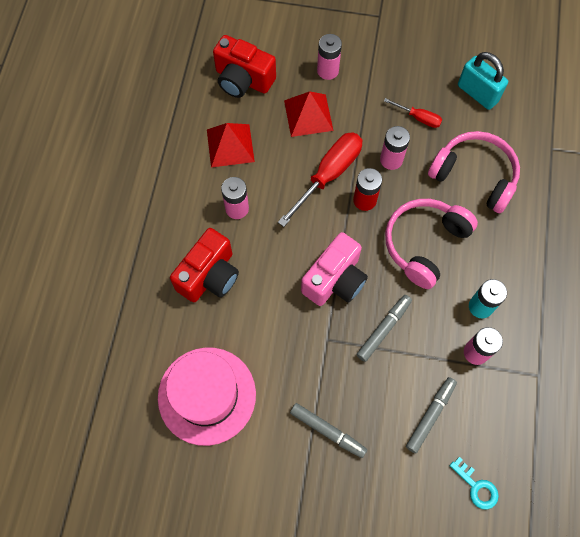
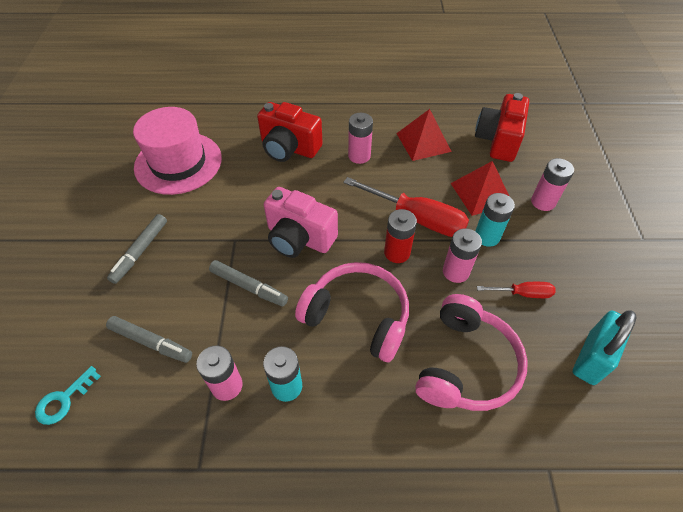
camera: 80 degrees right, 15 degrees down
red screwdriver [384,98,442,128] -> red screwdriver turned 105 degrees counterclockwise [477,282,555,298]
none -> turquoise battery [475,193,515,247]

